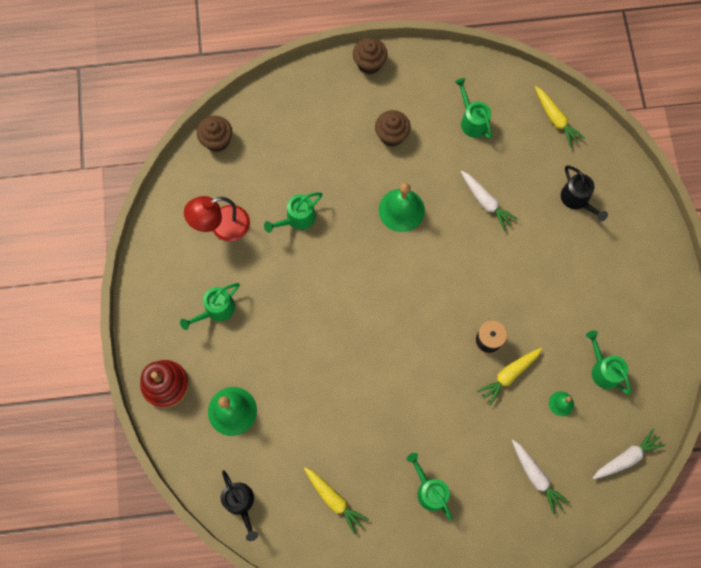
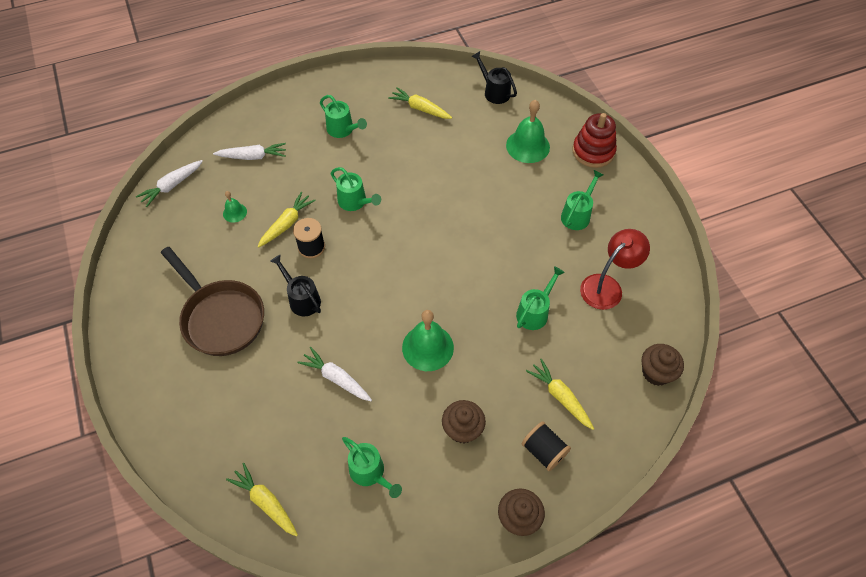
camera: 165 degrees right, 15 degrees down
white carrot [512,440,570,515] -> white carrot turned 135 degrees clockwise [213,143,286,160]
black watering can [561,166,608,222] -> black watering can moved to [270,255,321,316]
green watering can [586,330,631,395] -> green watering can moved to [331,167,381,211]
none -> brown pan [161,247,264,356]
none -> black spool [521,421,571,471]
none -> yellow carrot [526,359,594,430]

